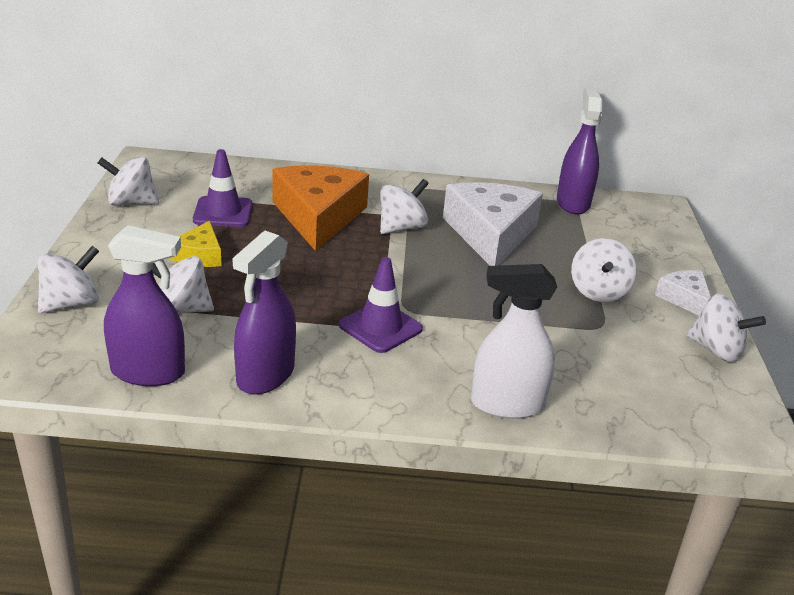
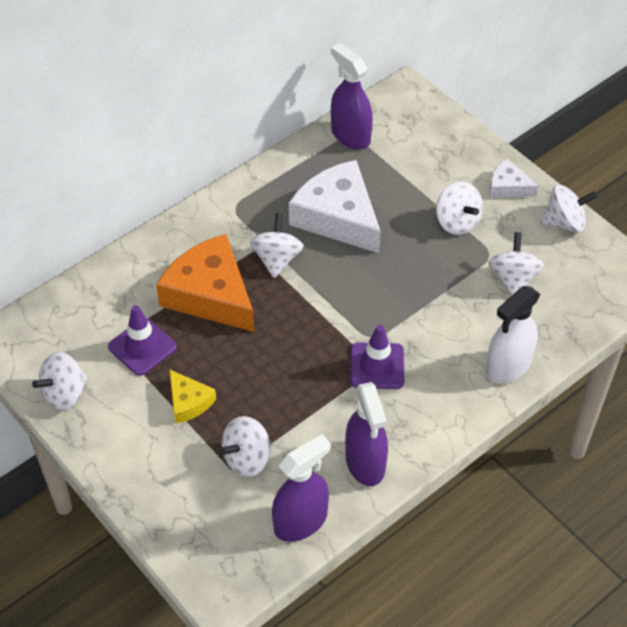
camera: 40 degrees left, 20 degrees up
white spinning top [38,246,99,313] -> white spinning top moved to [488,232,544,296]

